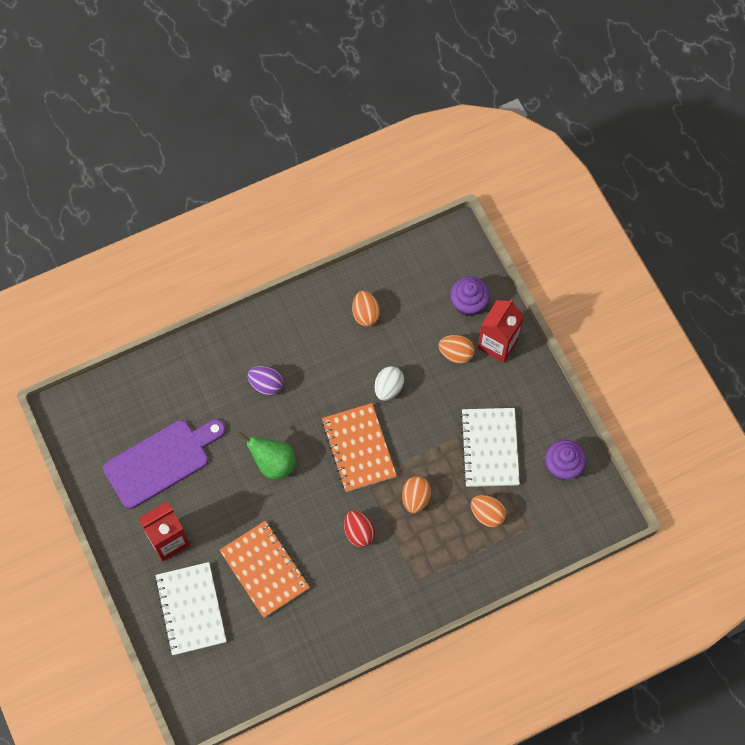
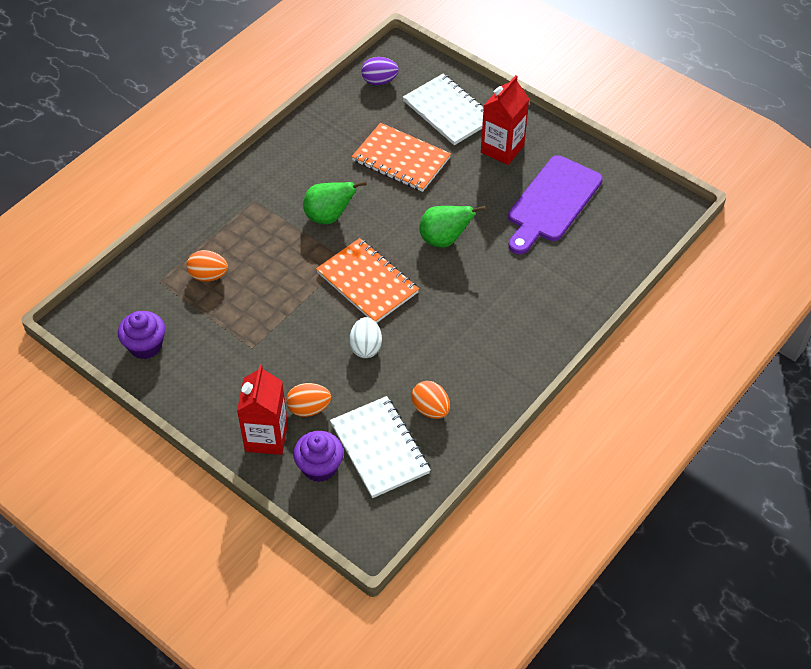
camera: 155 degrees right, 15 degrees down
purple egg [247,366,283,396] -> purple egg moved to [361,57,399,85]
red egg [344,510,375,547] -> green pear [303,181,367,224]
orange egg [402,476,431,513] -> none
white notebook [460,408,520,487] -> white notebook moved to [330,396,430,498]

